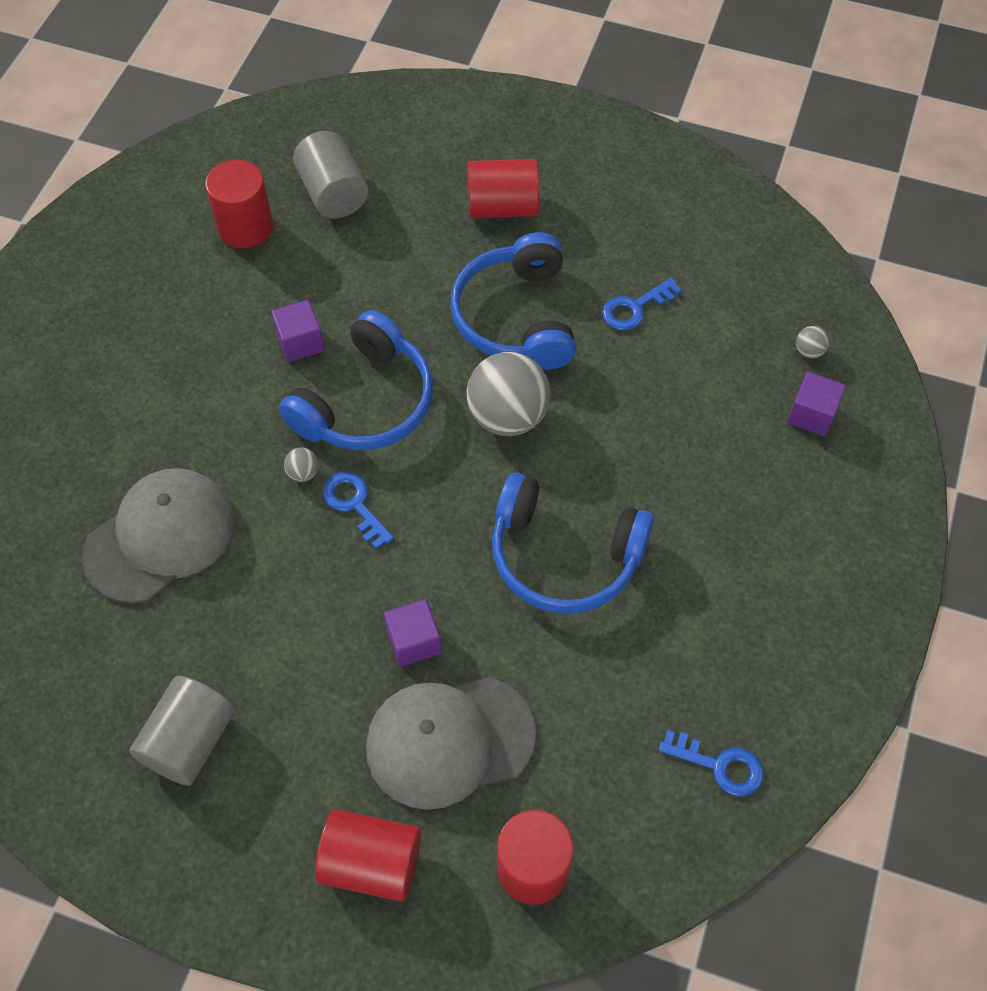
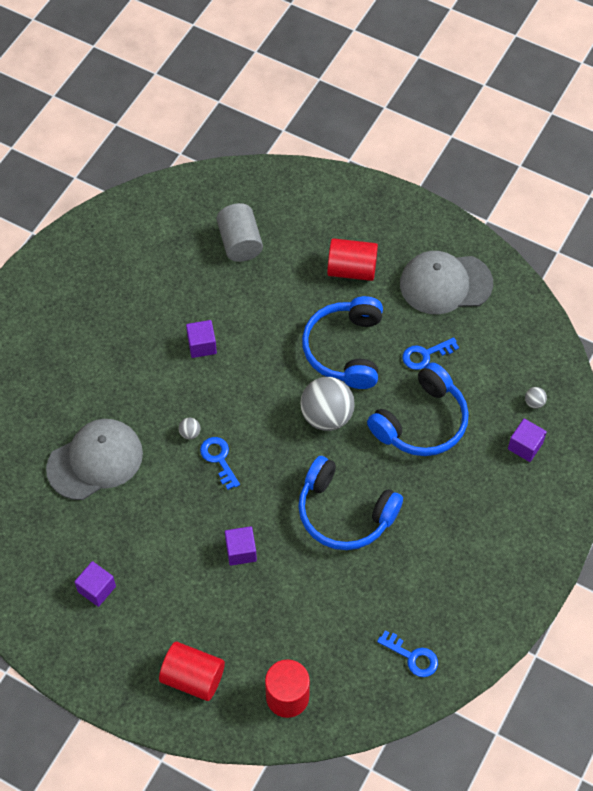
camera: 10 degrees right, 0 degrees up
grey cylinder [129,676,235,786] -> purple cube [74,561,116,607]
red cylinder [205,160,273,248] -> none
blue headphones [279,310,433,450] -> blue headphones moved to [367,362,469,456]
grey cap [366,677,536,810] -> grey cap moved to [400,251,493,314]

